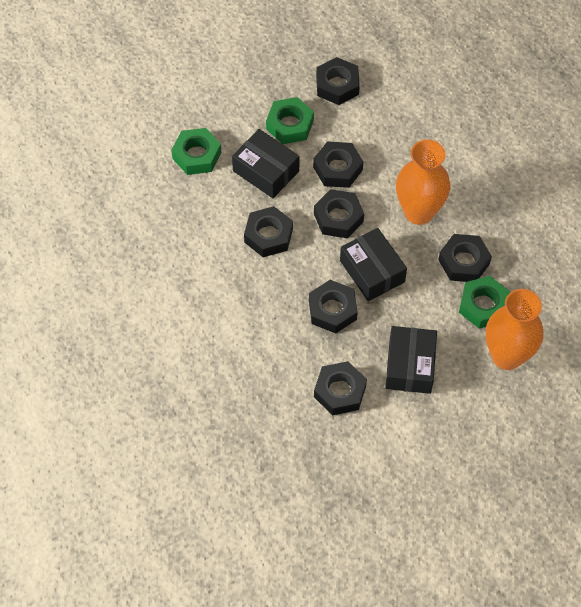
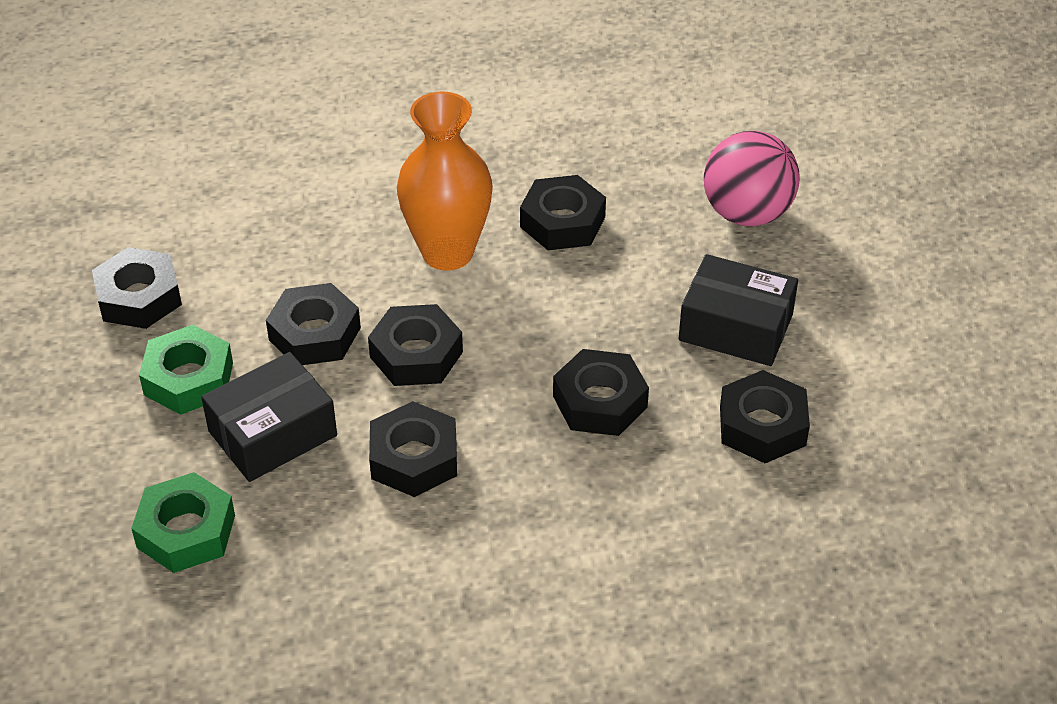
camera: 75 degrees left, 15 degrees down
black box [340,228,407,301] -> none
green nut [459,276,510,328] -> none
orange vase [486,289,544,370] -> pink ball [704,131,799,226]

